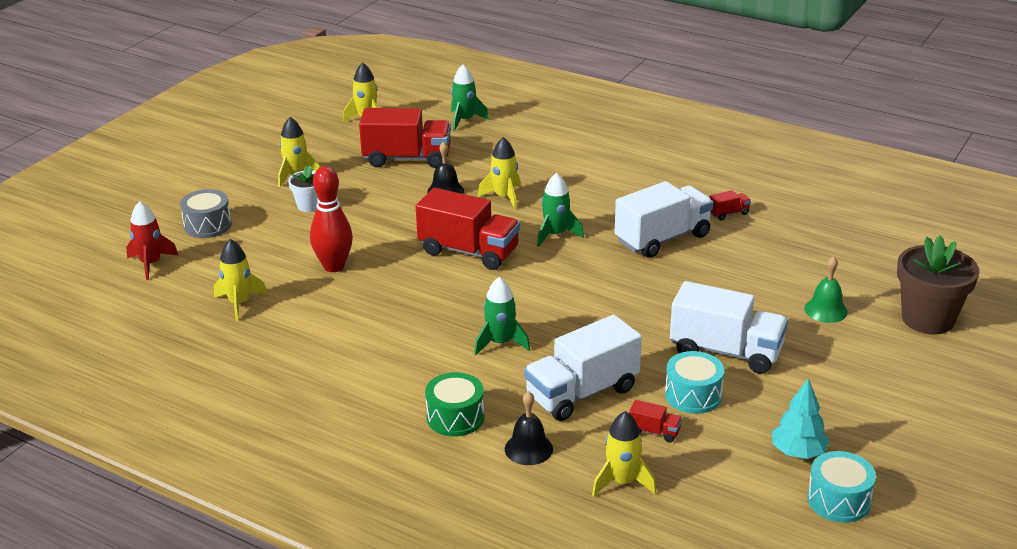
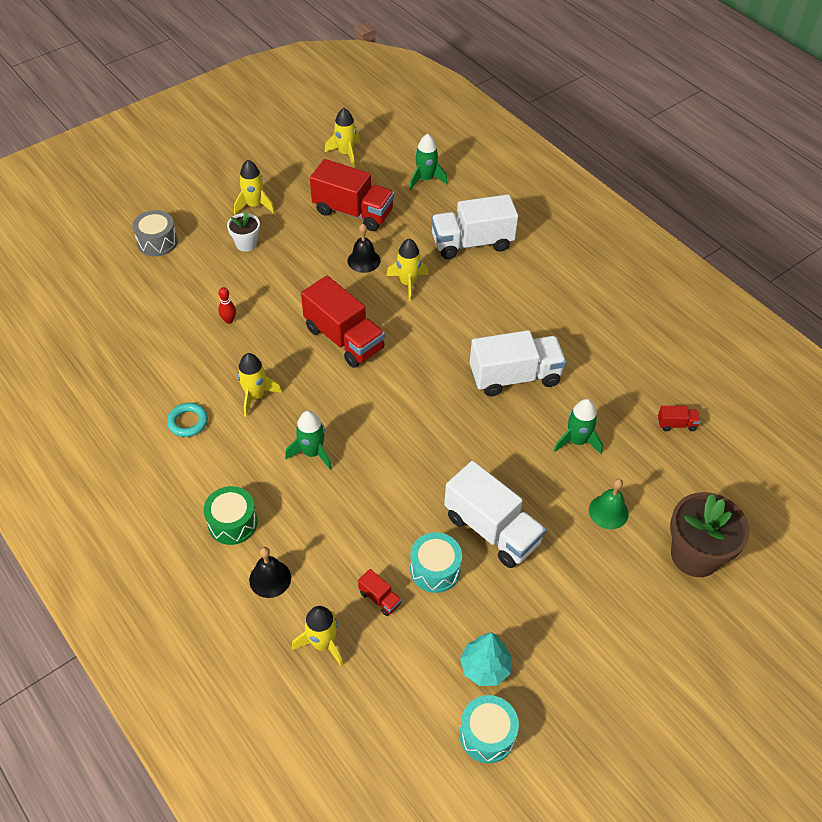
camera: 20 degrees right, 20 degrees up
red rocket [127,201,179,280] -> none
yellow rocket [214,239,267,321] -> yellow rocket moved to [237,353,282,417]
red bowling pin [310,166,353,272] -> red bowling pin [218,287,236,324], size x0.47
white truck [524,315,642,421] -> white truck moved to [431,194,518,259]
green rocket [537,173,584,247] -> green rocket moved to [554,399,603,454]
red truck [710,190,751,220] -> red truck moved to [658,406,701,431]
none -> turquoise ring [167,403,208,437]

